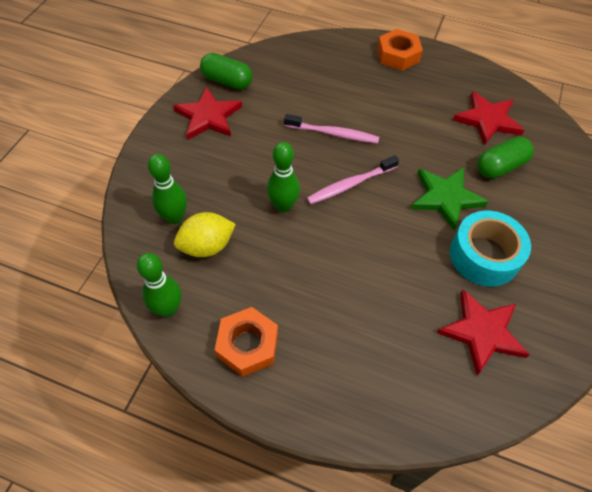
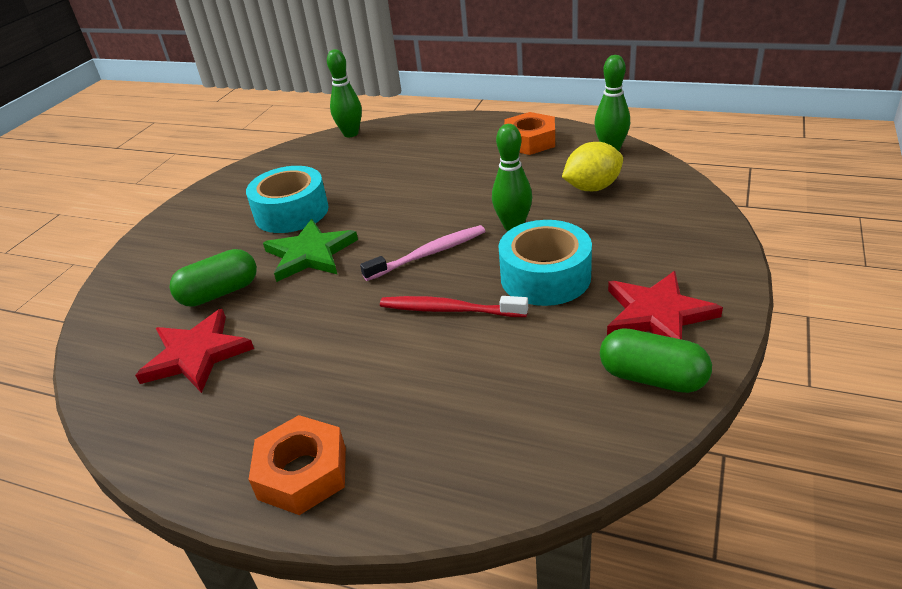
camera: 175 degrees left, 20 degrees down
green bowling pin [148,154,187,224] -> green bowling pin moved to [327,49,362,137]
pink toothbrush [284,114,379,144] -> red toothbrush [380,296,528,317]
red star [437,290,530,375] -> none
none -> turquoise tape [499,220,592,306]

